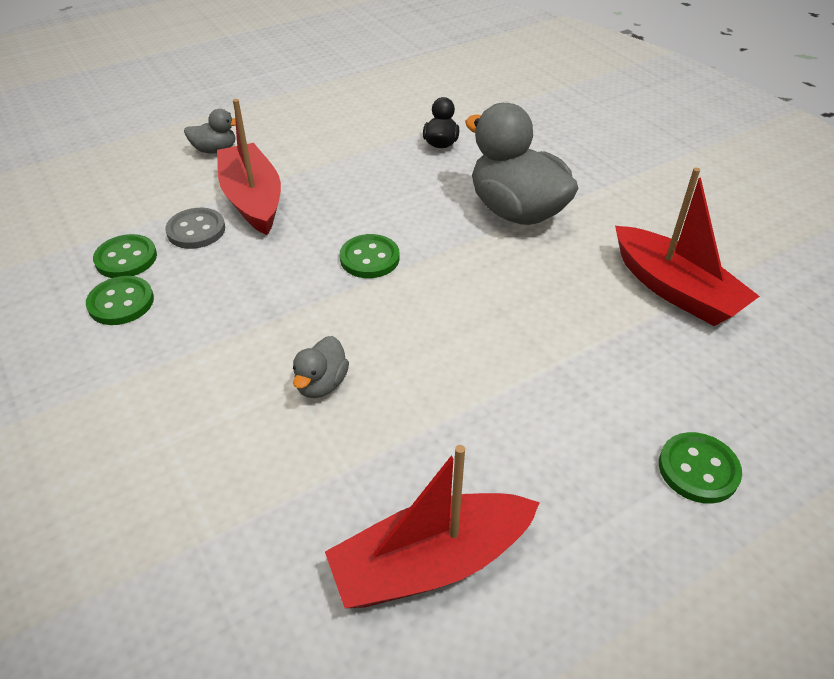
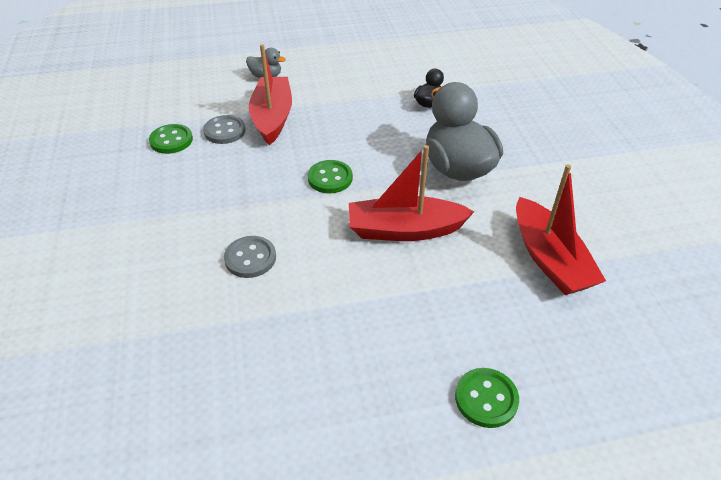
camera: 20 degrees right, 0 degrees up
green button [86,276,154,325] -> none
grey duck [293,336,349,398] -> grey button [224,236,276,278]
red boat [325,445,540,608] -> red boat moved to [349,145,475,241]

